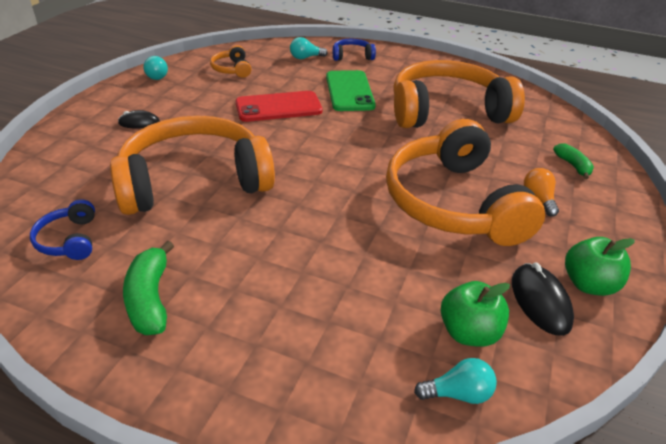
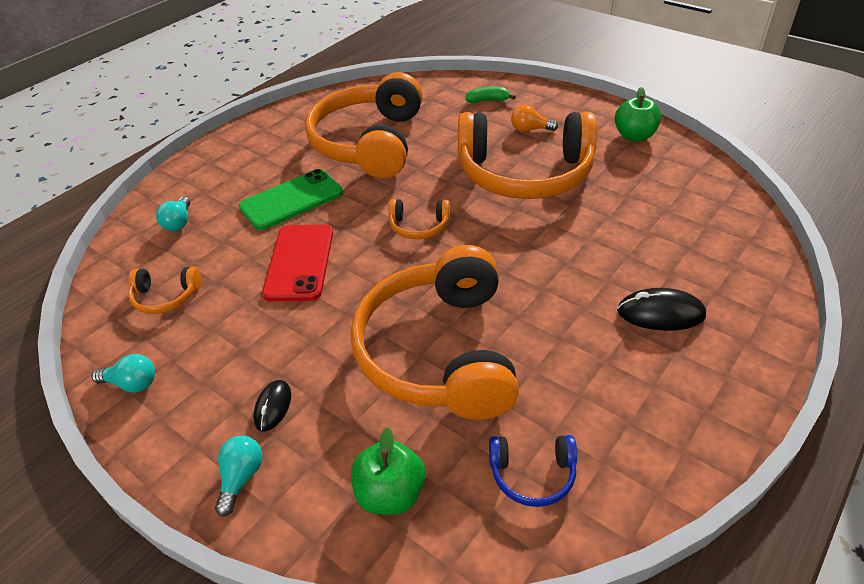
camera: 70 degrees left, 5 degrees up
green banana [123,241,174,335] -> none
green phone [326,70,376,111] -> green phone turned 45 degrees counterclockwise [239,169,343,230]
blue headphones [333,39,376,61] -> none
turquoise light bulb [414,358,497,404] -> turquoise light bulb moved to [215,436,262,517]
green apple [441,281,510,347] -> green apple moved to [351,427,425,515]
black mouse [512,263,574,336] -> black mouse moved to [617,288,706,331]
none -> orange headphones [389,199,450,239]

